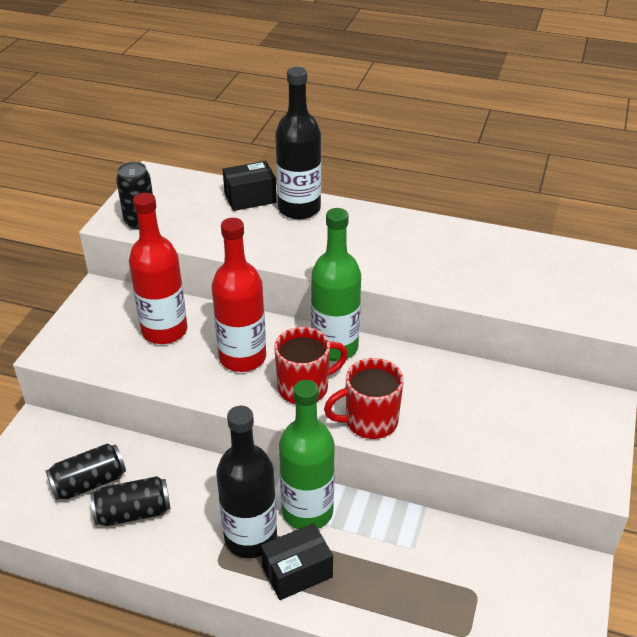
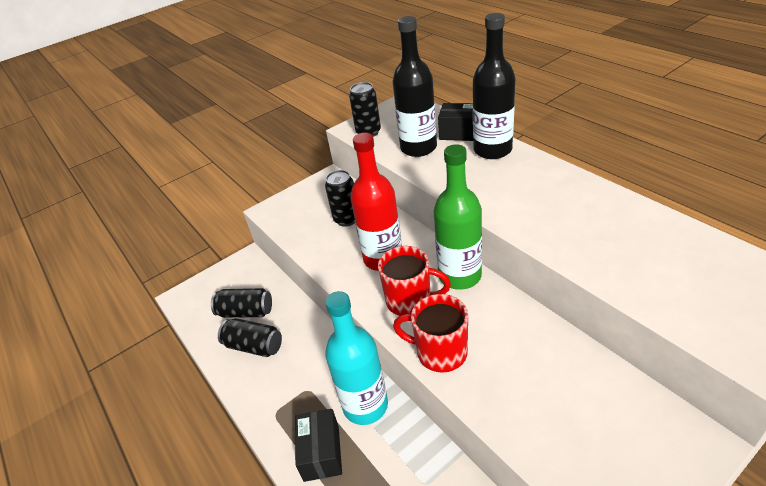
camera: 40 degrees right, 0 degrees up
red bottle [129,193,187,344] -> black can [325,170,355,227]
black bottle [216,406,277,558] -> black bottle moved to [392,16,437,157]
black box [261,523,333,600] -> black box turned 75 degrees clockwise [295,409,342,482]
green bottle [279,380,335,529] -> turquoise bottle [325,291,388,425]

